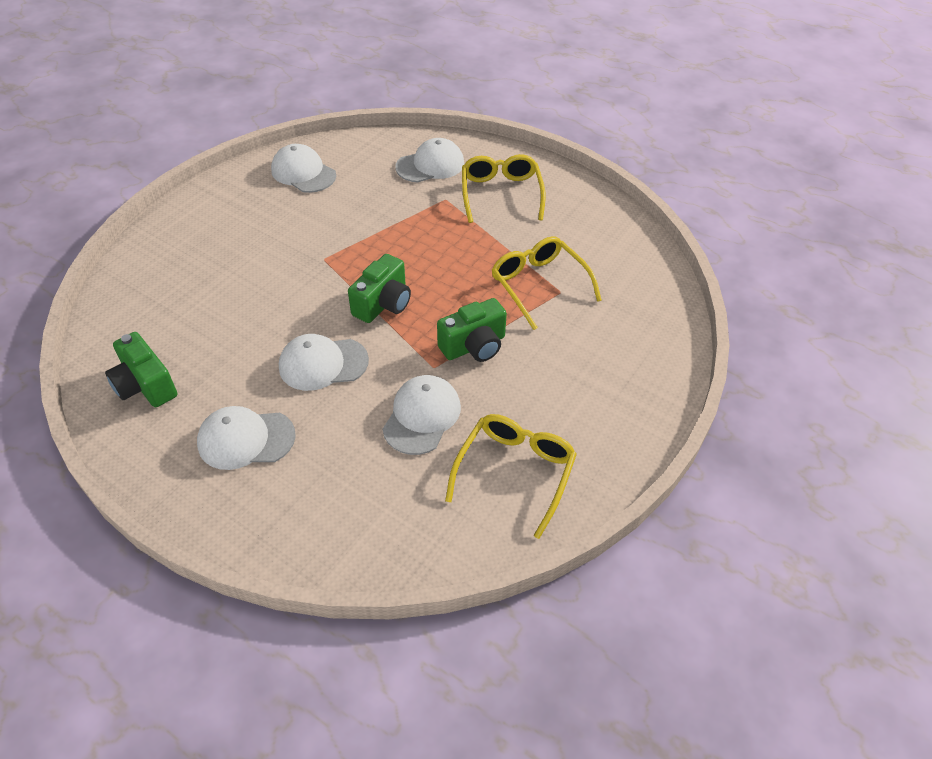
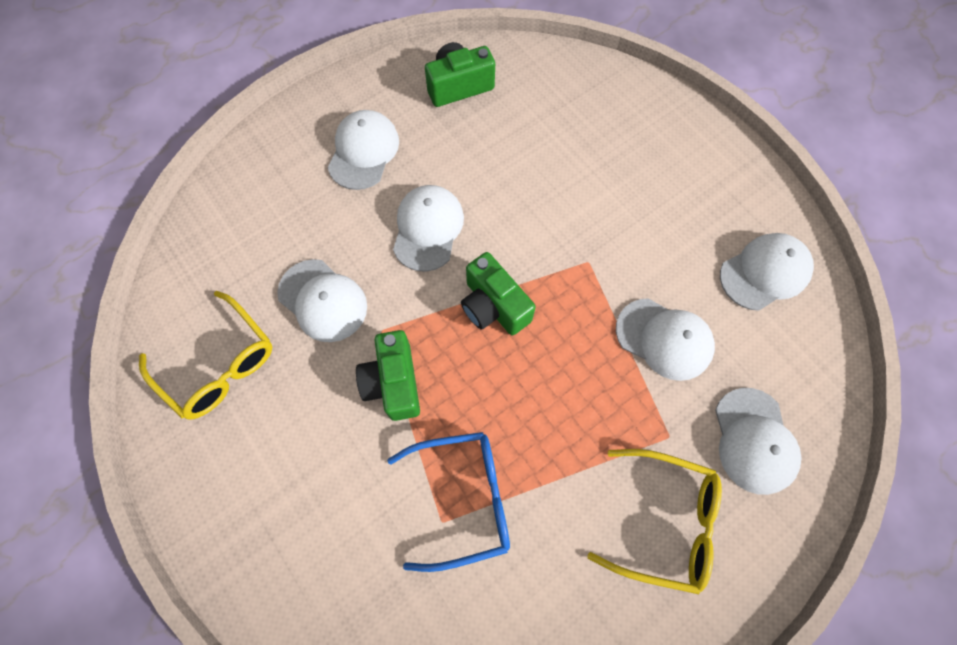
camera: 110 degrees right, 20 degrees up
yellow glasses [492,237,602,330] -> blue glasses [387,432,510,572]
none -> white cap [616,298,715,381]

